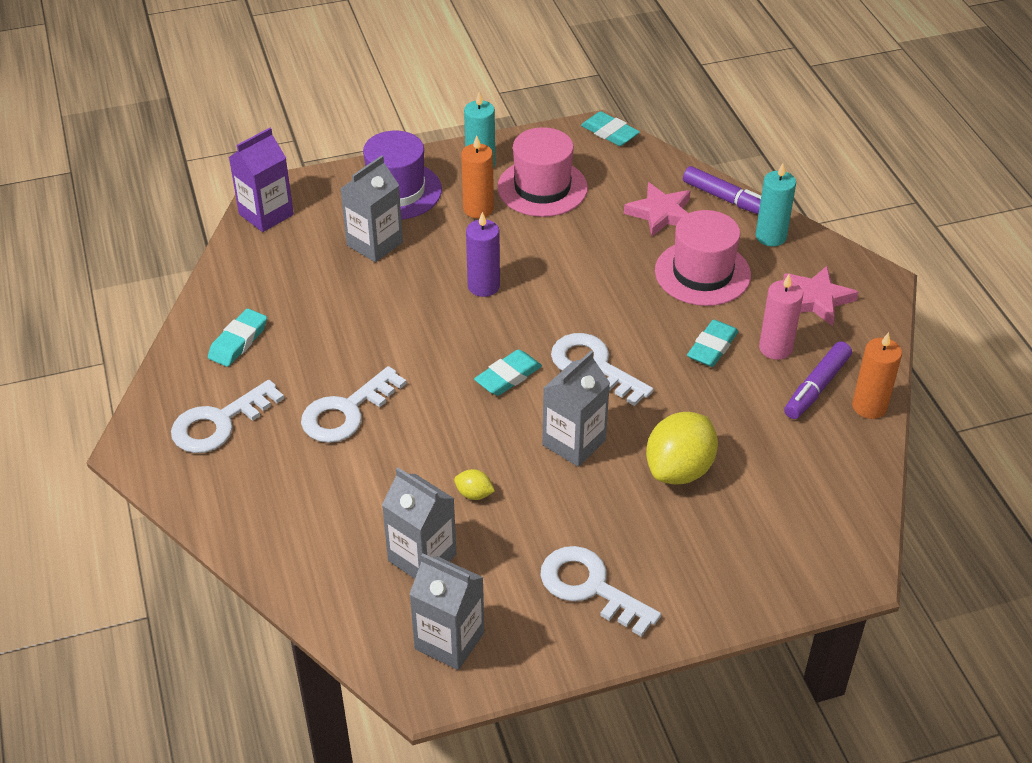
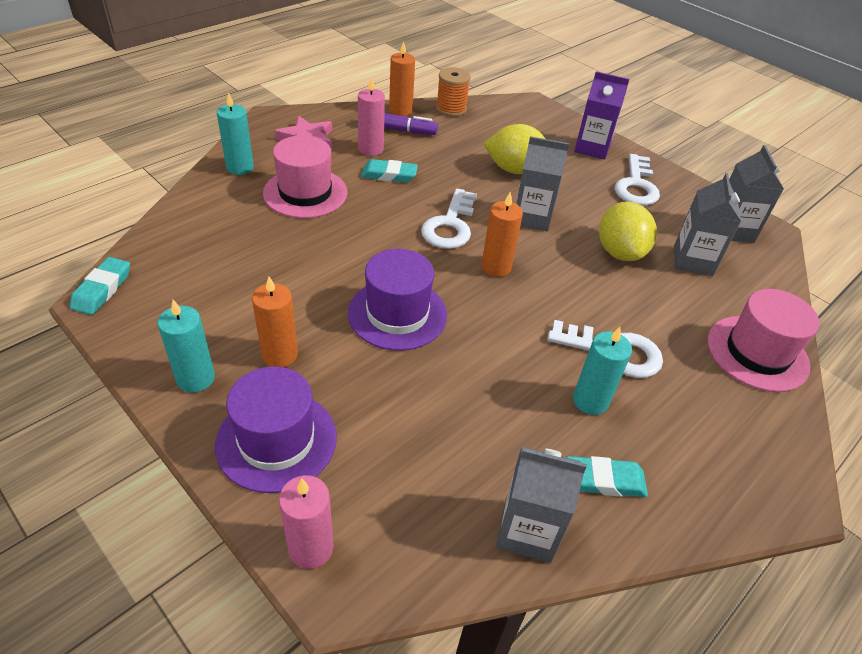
camera: 120 degrees left, 0 degrees up
white key [171,380,284,453] -> none
purple carton [229,128,294,232] -> purple carton moved to [574,71,629,160]
grey carton [340,155,403,262] -> grey carton moved to [496,446,587,563]
yellow lemon [454,469,495,500] -> yellow lemon [599,202,657,261], size x2.26
purple candle [466,212,500,297] -> purple hat [348,249,447,351]
turquoise eraser [474,349,542,396] -> orange candle [481,192,523,277]
pink hat [497,127,588,217] -> pink hat moved to [708,289,820,392]
pink star [624,182,690,237] -> none
purple marker [683,166,761,215] -> none
none -> pink candle [279,475,334,569]
none -> orange spool [436,67,471,117]
none -> turquoise candle [573,327,632,415]

